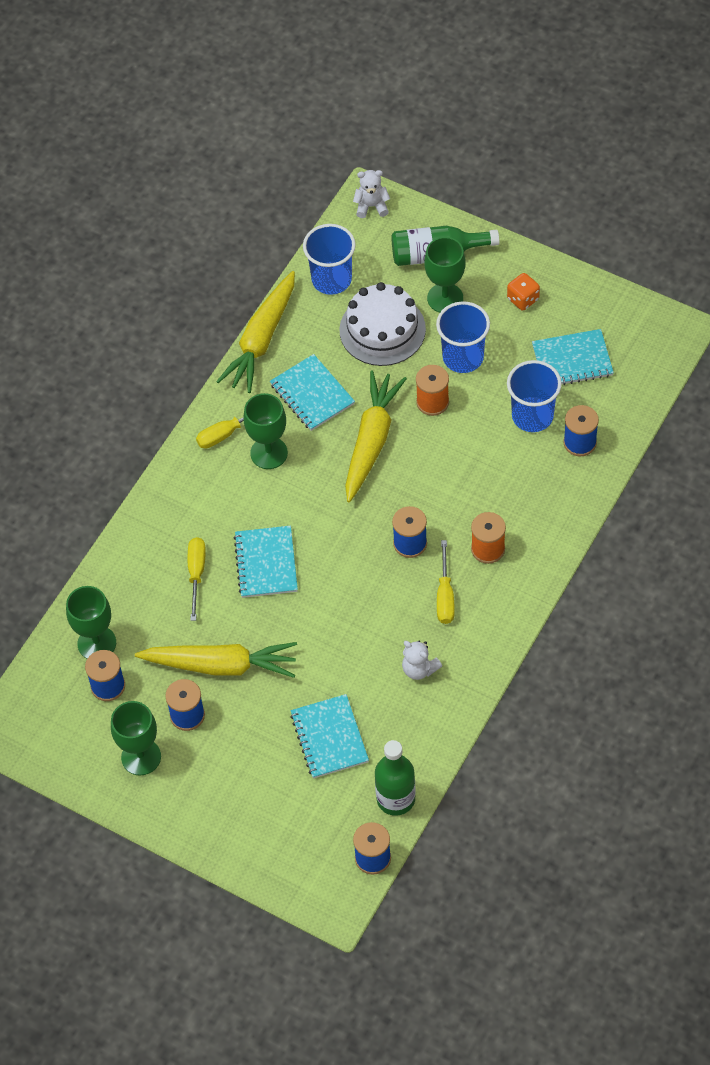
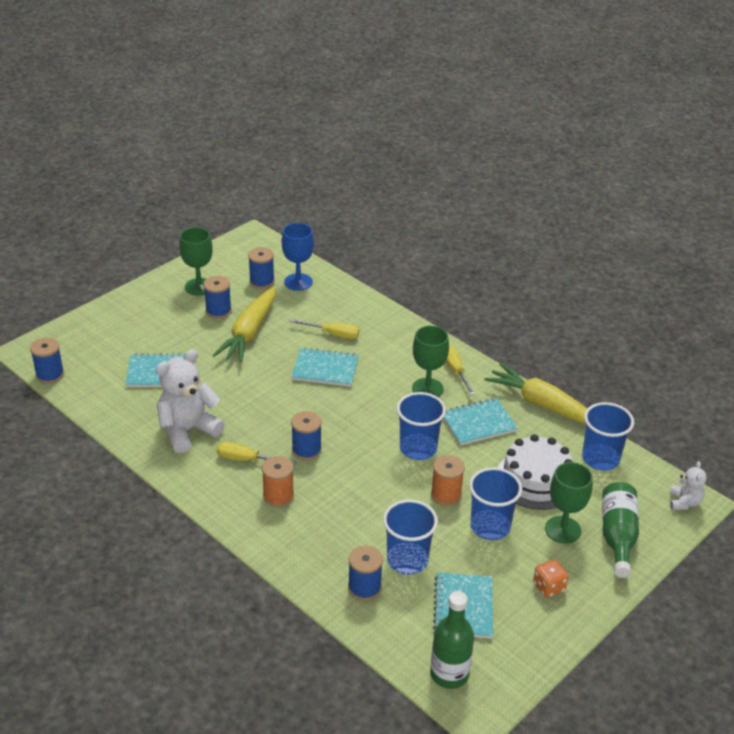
camera: 100 degrees right, 20 degrees down
green goblet [66,586,116,659] -> blue goblet [282,223,314,291]
yellow carrot [345,371,407,502] -> blue cup [396,392,446,460]
green bottle [375,740,416,816] -> green bottle moved to [430,591,474,689]
white teddy bear [402,640,442,680] -> white teddy bear [156,349,225,453], size x1.93

